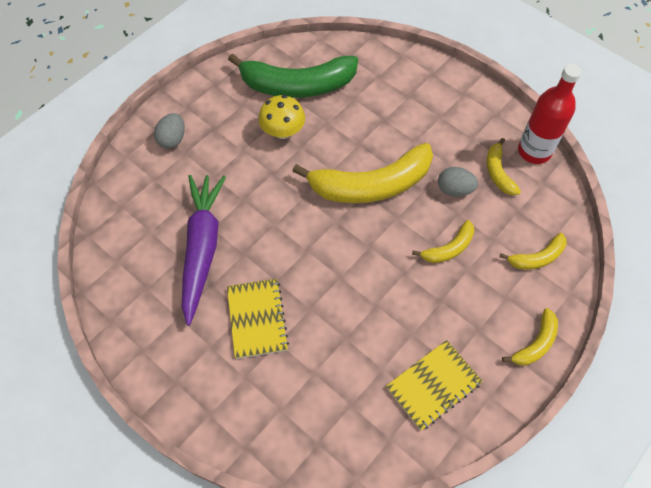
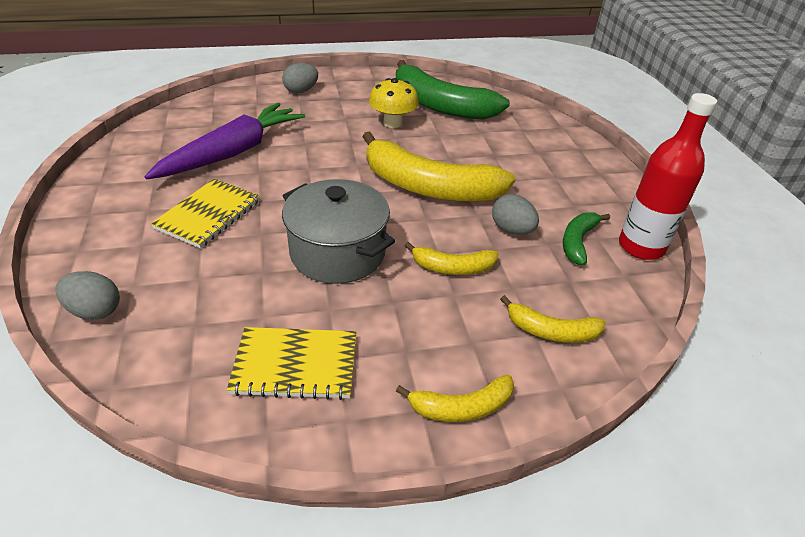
camera: 35 degrees right, 20 degrees down
yellow banana [487,138,521,195] -> green banana [563,212,610,265]
none -> grey egg [55,271,120,320]
none -> grey pot [282,179,395,284]

